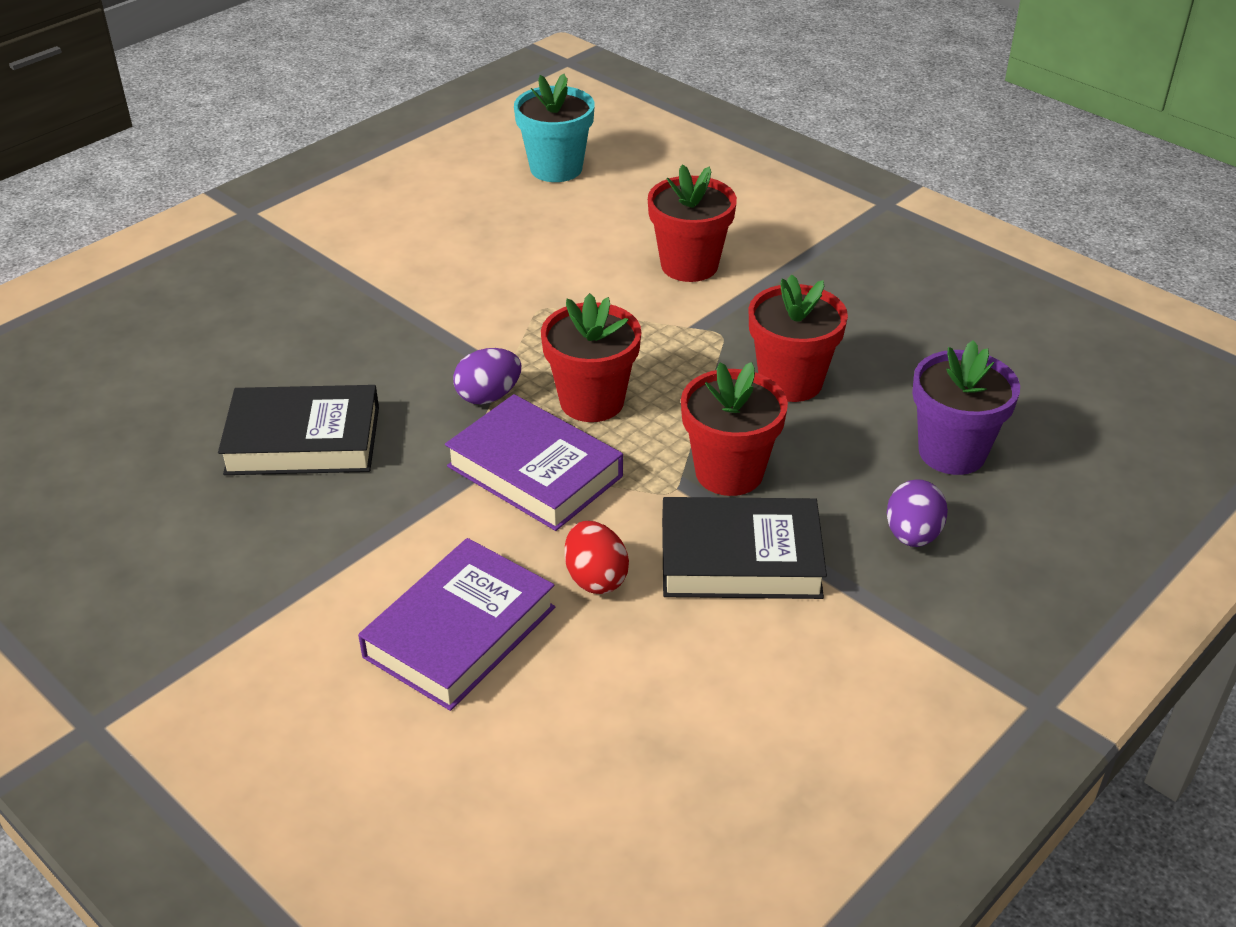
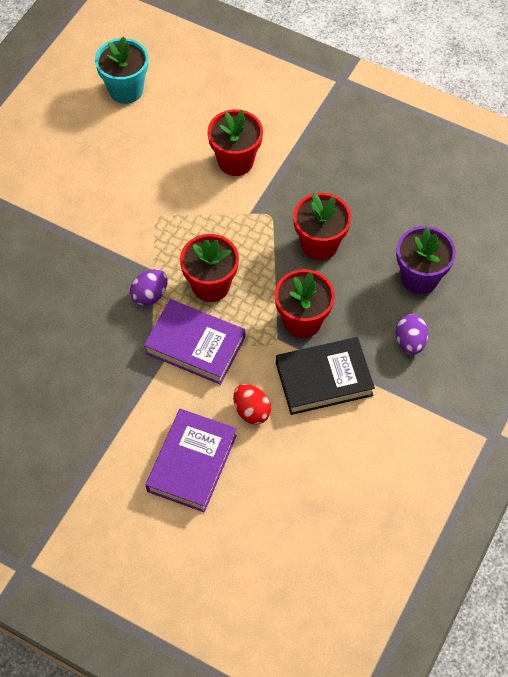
camera: 15 degrees left, 20 degrees up
black book [218,385,379,475] -> none

